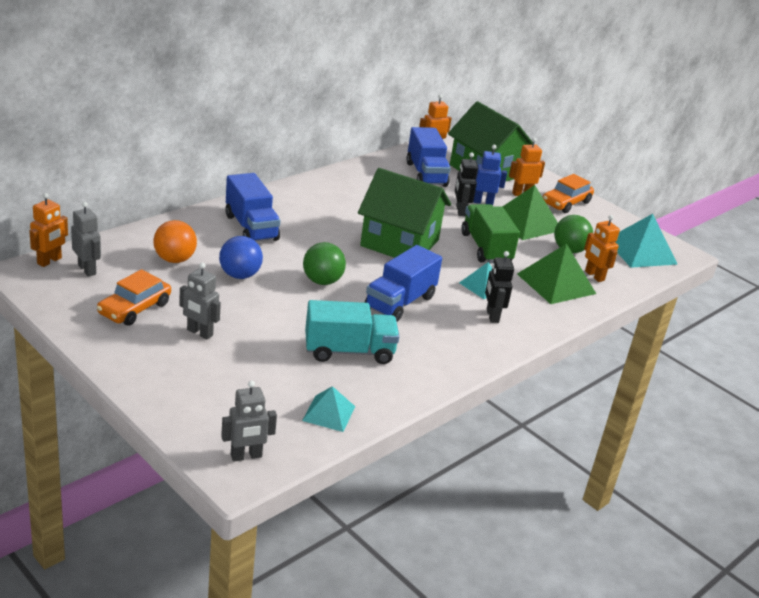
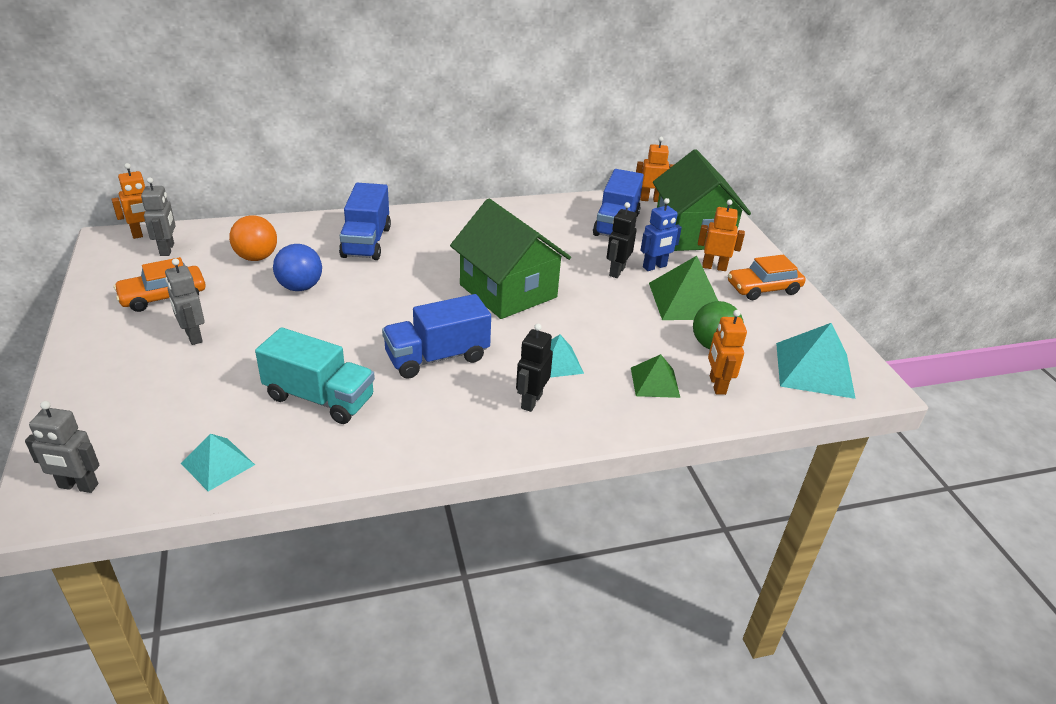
camera: 30 degrees right, 5 degrees up
green ball [303,242,346,285] -> none
green truck [461,204,520,263] -> none
blue robot [473,145,507,205] -> blue robot turned 120 degrees clockwise [640,198,682,271]
green pyramid [517,244,596,304] -> green pyramid [631,354,680,398], size x0.59

